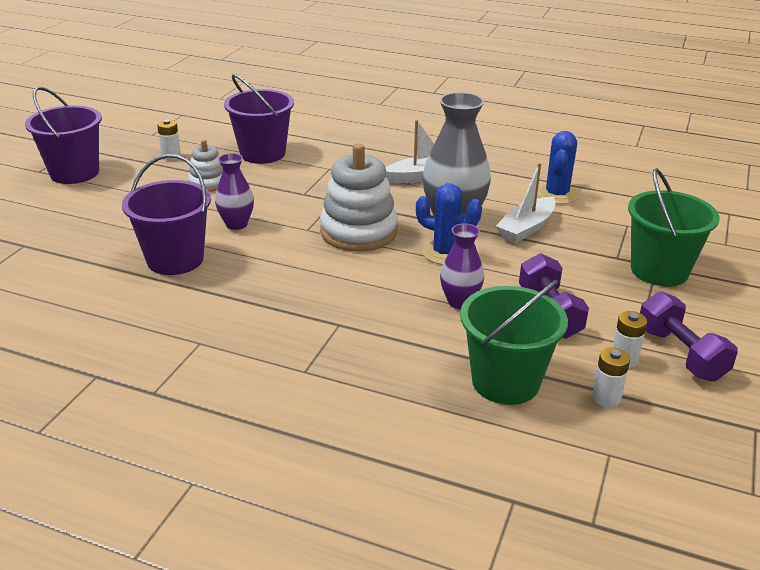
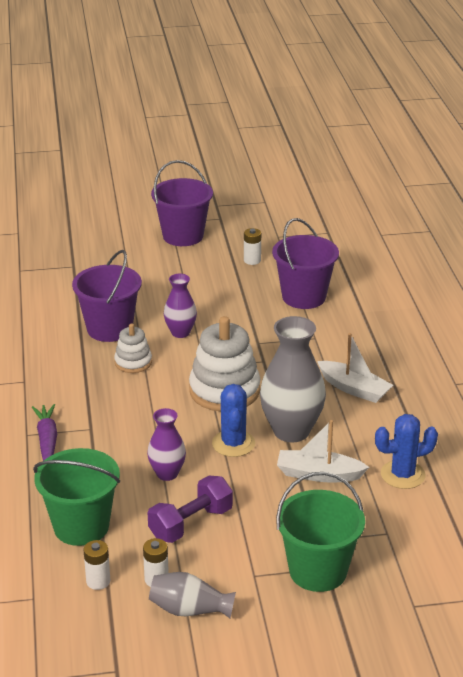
camera: 60 degrees right, 0 degrees up
white stacking toy [188,140,223,192] -> white stacking toy moved to [114,323,152,373]
purple dumbbell [640,291,738,382] -> grey vase [149,572,236,618]
none -> purple carrot [32,404,57,461]

